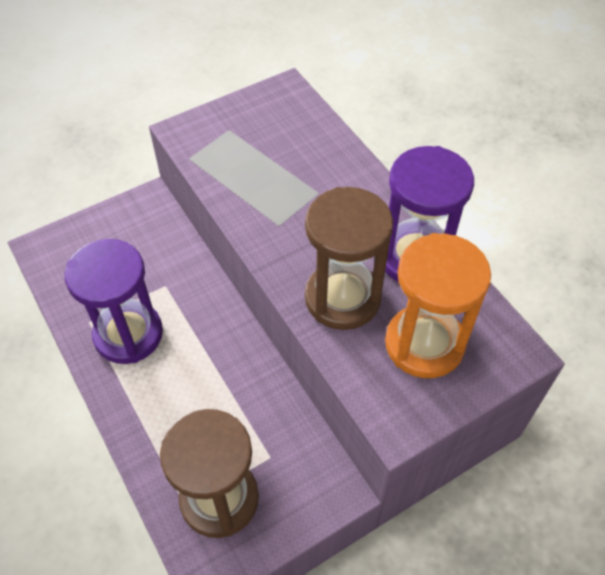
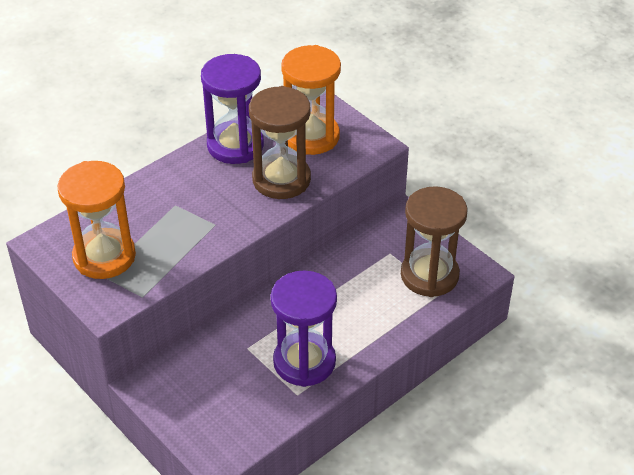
camera: 100 degrees left, 10 degrees down
none -> orange hourglass [57,161,136,279]

